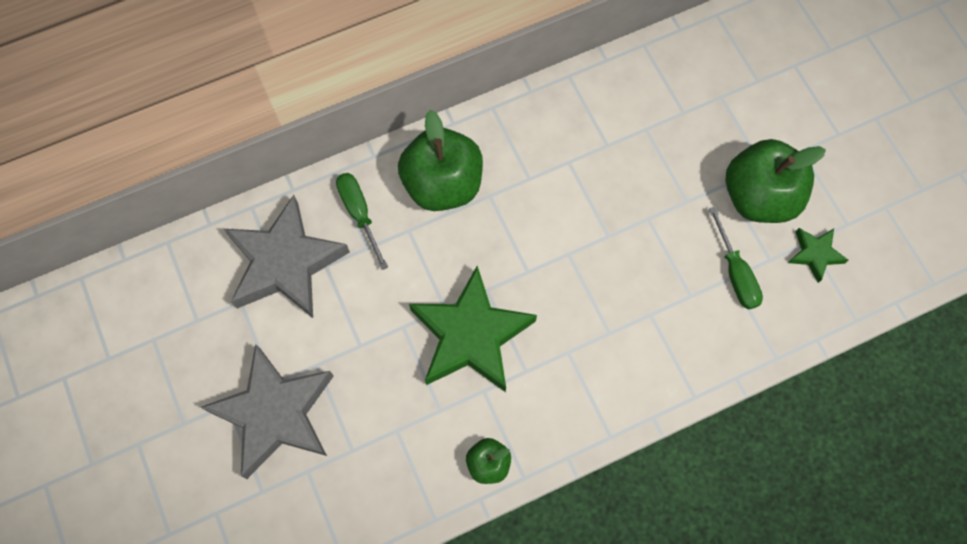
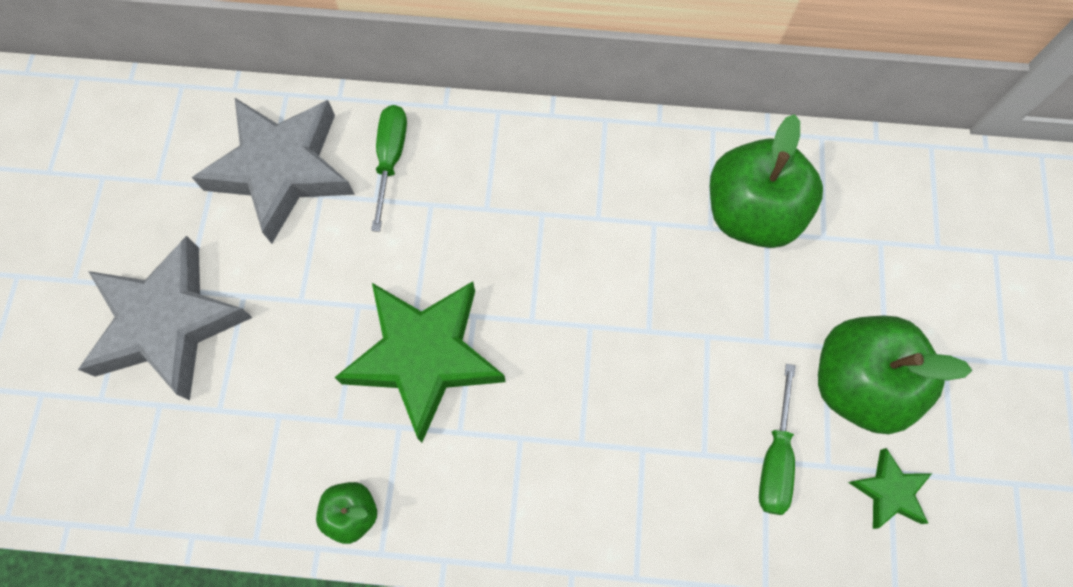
camera: 30 degrees right, 0 degrees up
green apple [398,110,483,211] -> green apple moved to [710,114,823,248]

